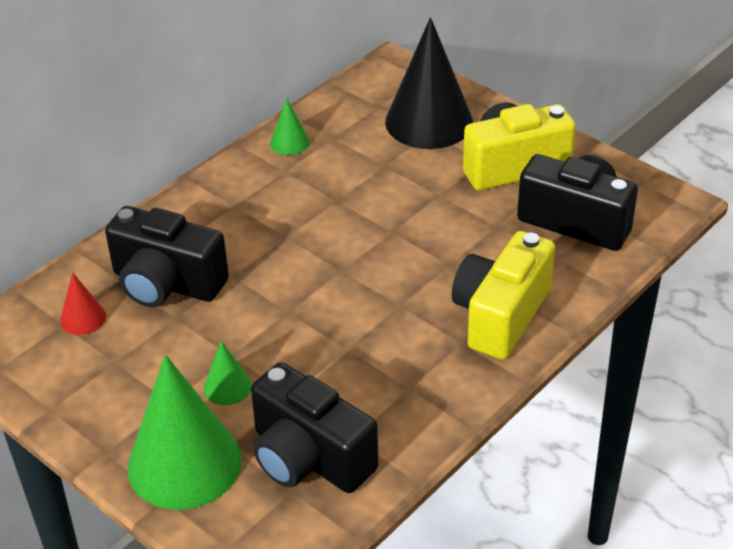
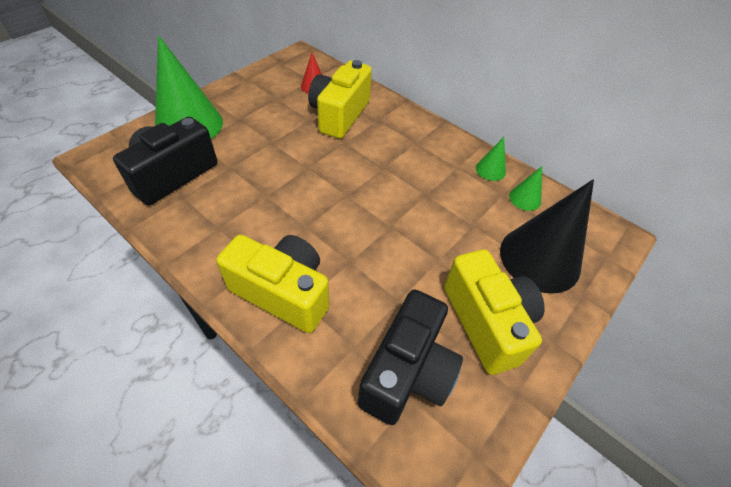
camera: 85 degrees right, 10 degrees up
black camera [105,206,229,307] -> yellow camera [308,60,372,139]
green cone [203,341,252,405] -> green cone moved to [509,166,542,211]

